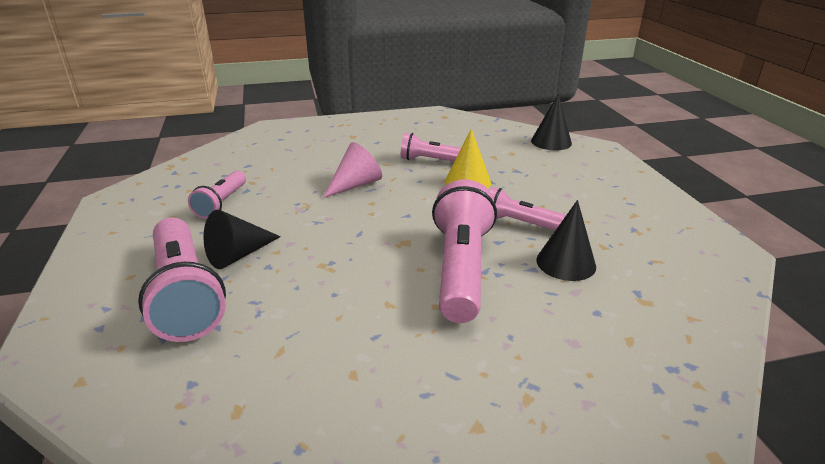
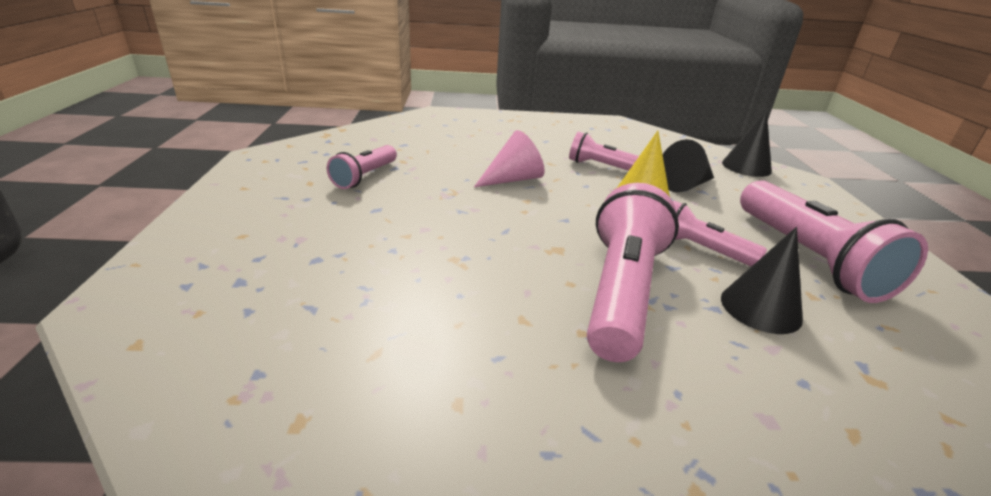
camera: 10 degrees right, 0 degrees up
pink flashlight [138,217,226,342] -> pink flashlight moved to [740,180,928,303]
black cone [203,210,281,269] -> black cone moved to [662,139,714,192]

